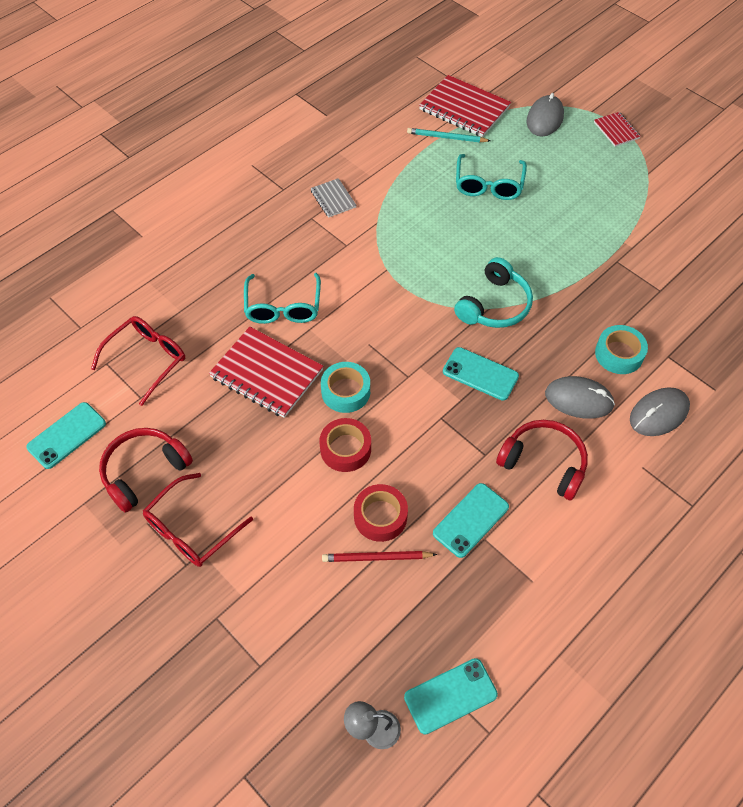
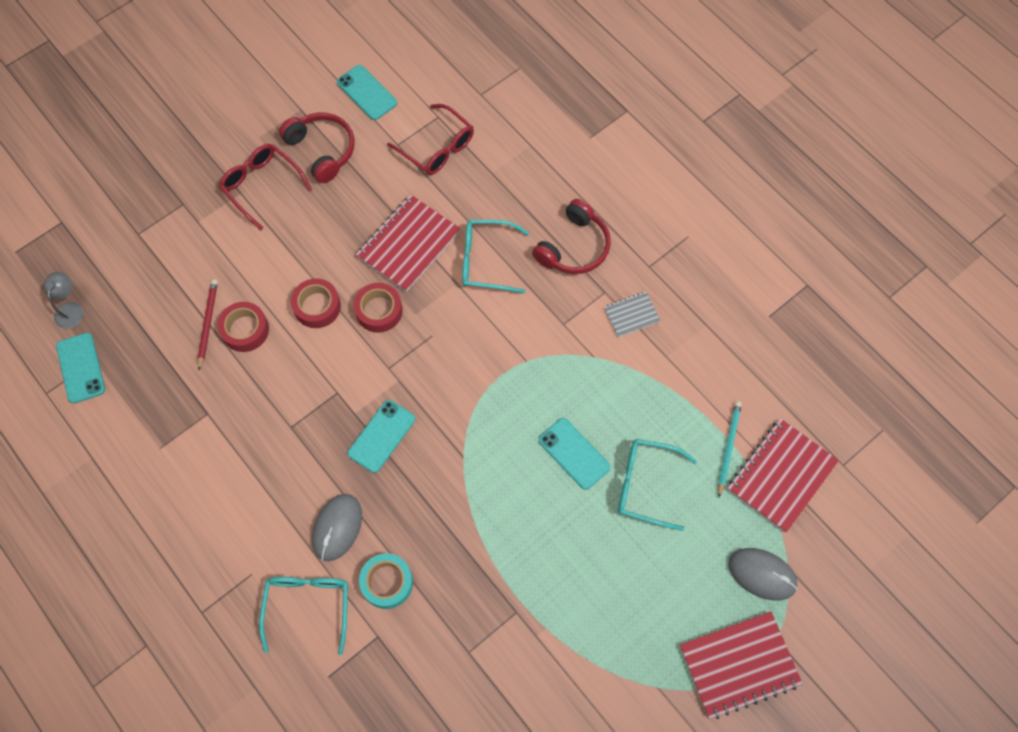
camera: 95 degrees right, 10 degrees up
turquoise tape [321,362,370,413] -> red tape [353,283,403,333]
turquoise phone [433,483,509,558] -> turquoise phone moved to [539,418,610,490]
turquoise headphones [454,257,533,328] -> none
red headphones [496,420,588,500] -> red headphones moved to [532,199,611,274]
red notebook [594,112,641,147] -> red notebook [680,611,803,719], size x1.91
grey mouse [630,387,690,436] -> turquoise glasses [259,577,348,655]

